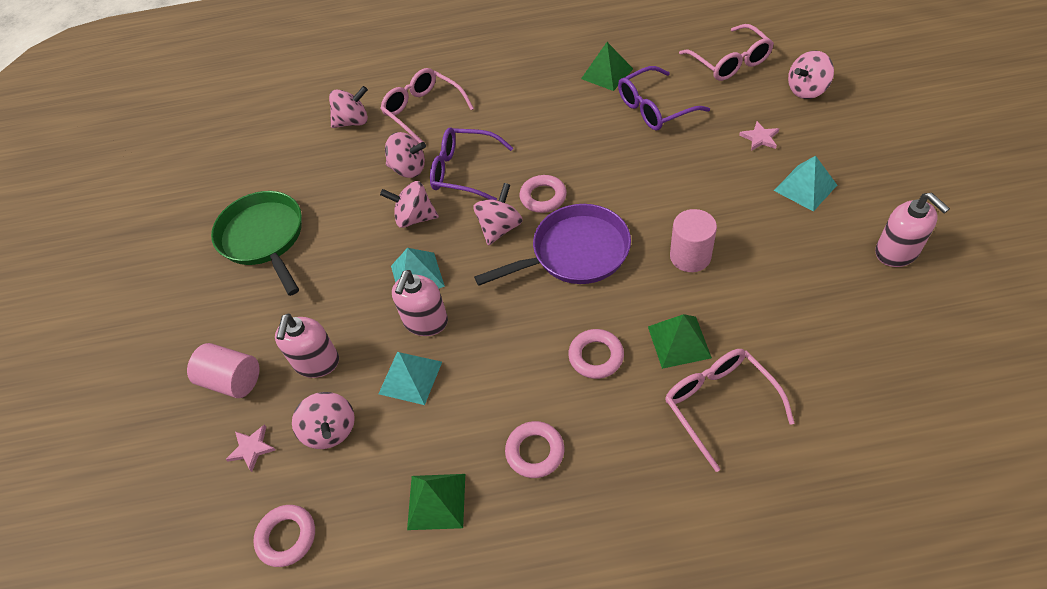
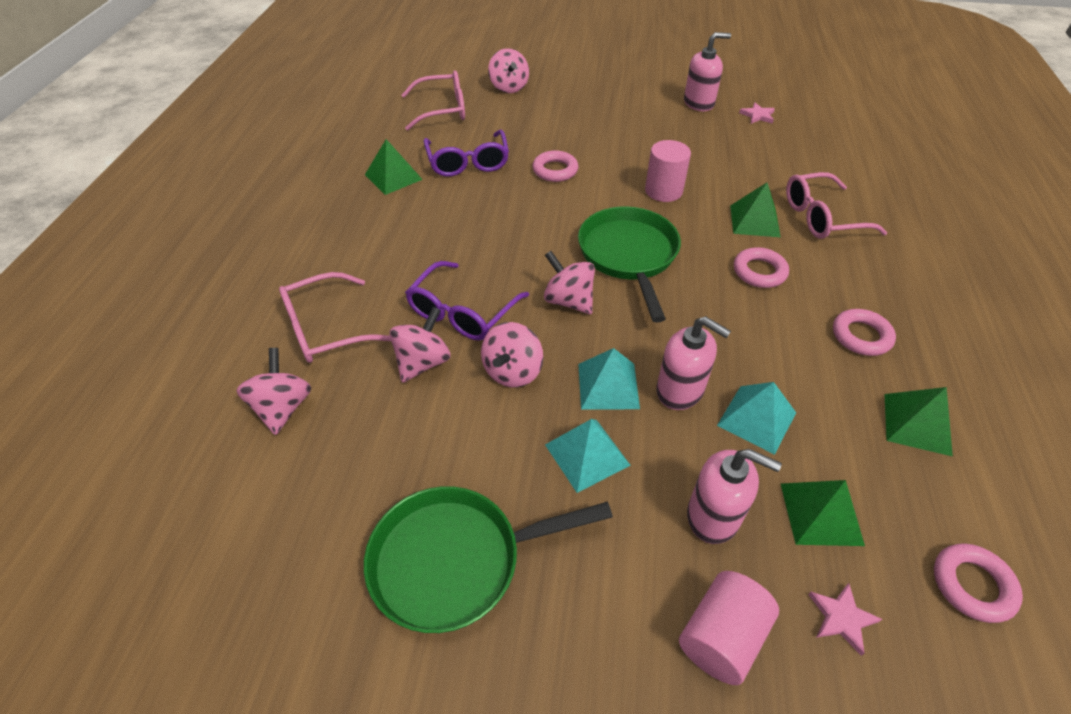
camera: 80 degrees left, 5 degrees down
pink spinning top [292,392,355,449] -> green pyramid [781,480,865,546]
purple pan [474,204,631,286] -> green pan [578,206,681,323]
pink ring [520,175,567,213] -> pink ring moved to [532,150,578,182]
pink star [739,121,779,151] -> pink star moved to [739,102,775,124]
turquoise pyramid [774,156,837,212] -> turquoise pyramid moved to [545,419,631,493]

